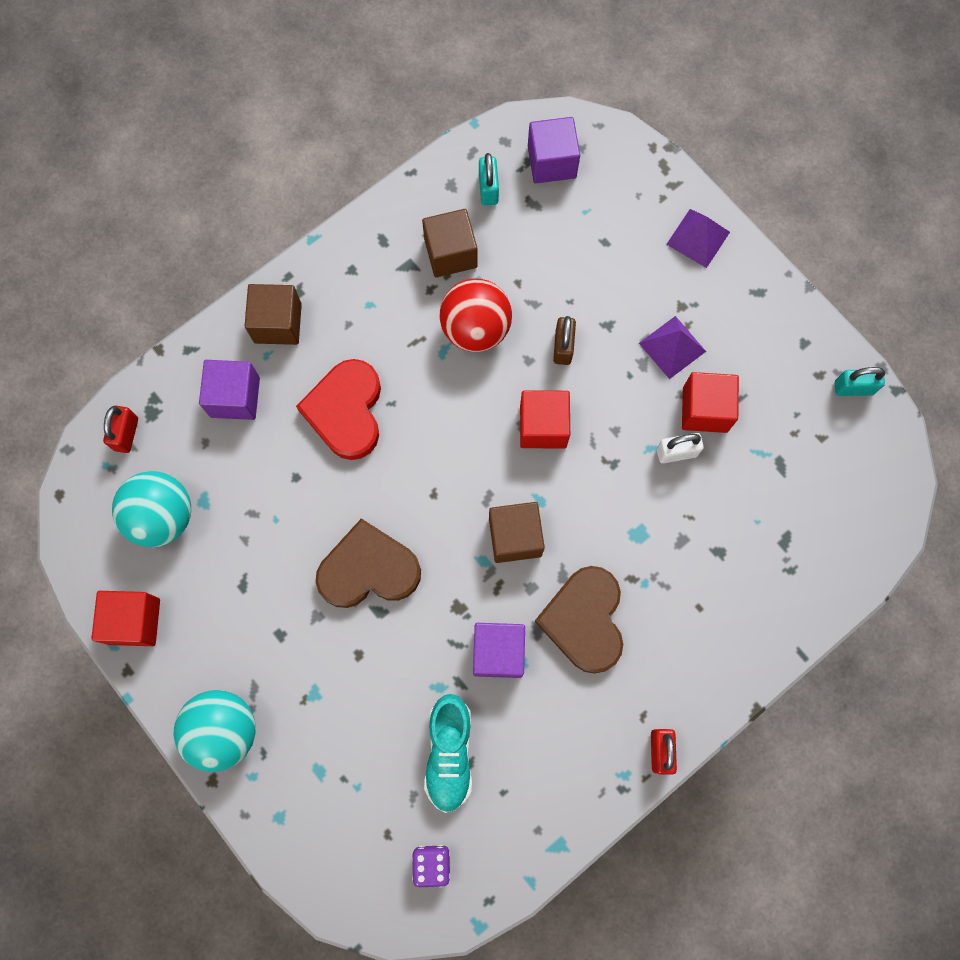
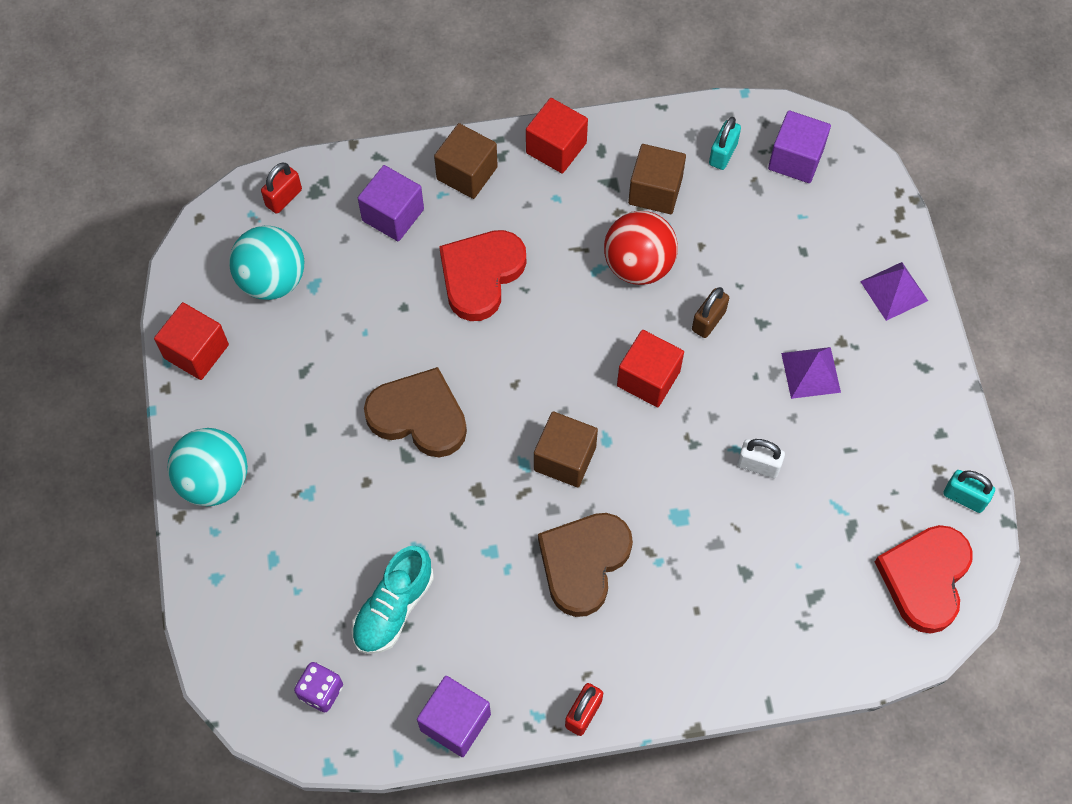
camera: 30 degrees right, 10 degrees down
purple cube [473,623,525,678] -> purple cube moved to [417,676,491,757]
red cube [682,372,739,433] -> red cube moved to [526,98,588,173]
none -> red heart [875,525,972,634]

